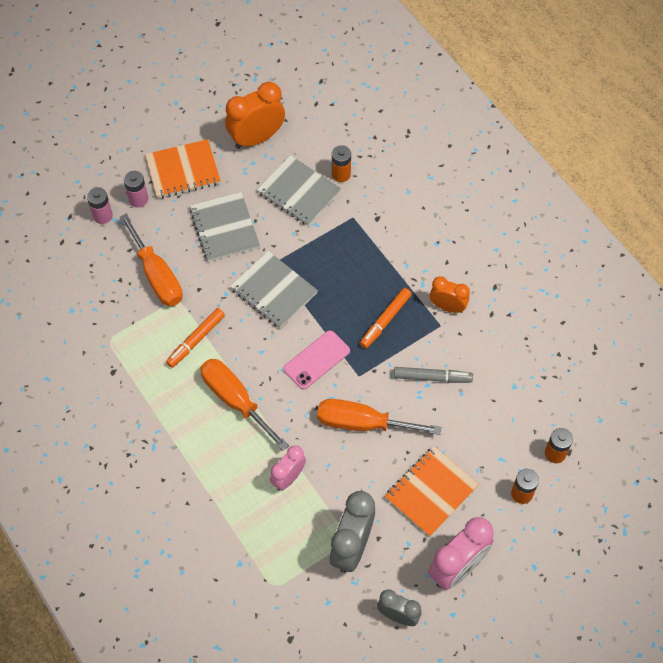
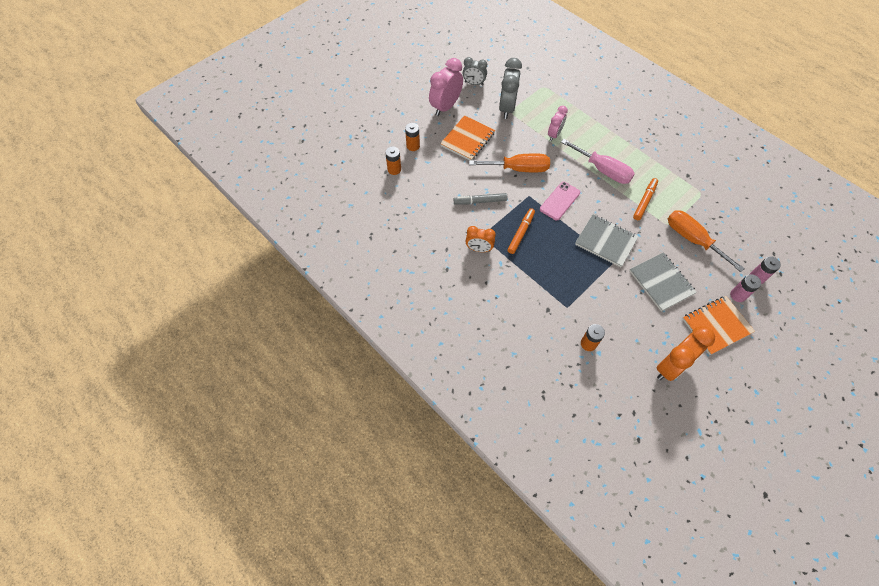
camera: 170 degrees right, 0 degrees up
orange screwdriver [200,359,289,451] -> pink screwdriver [561,139,635,184]
grey notebook [257,155,341,226] -> none

